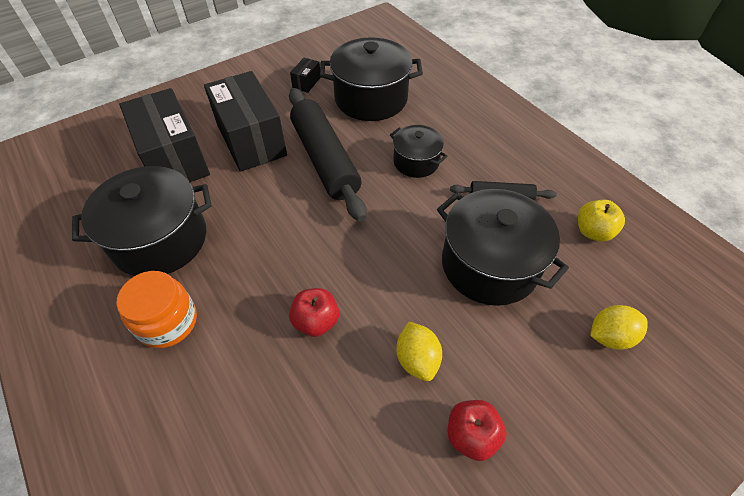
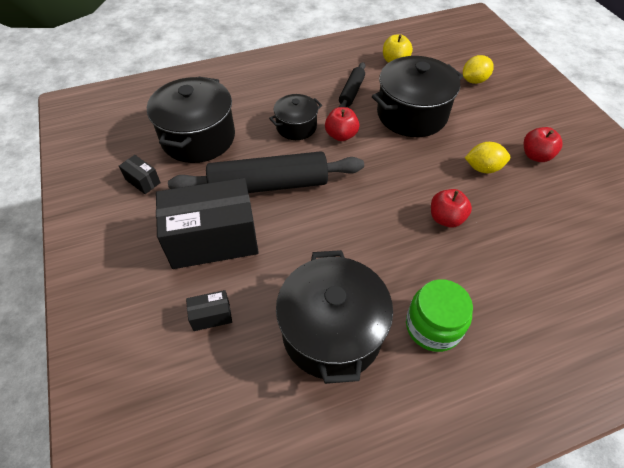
camera: 75 degrees left, 0 degrees up
orange jar [116,271,197,348] -> green jar [406,279,473,352]
black box [119,88,210,182] -> black box [186,290,232,331], size x0.41
yellow lemon [590,305,648,350] -> yellow lemon turned 60 degrees clockwise [463,55,494,84]
none -> red apple [325,107,360,141]

